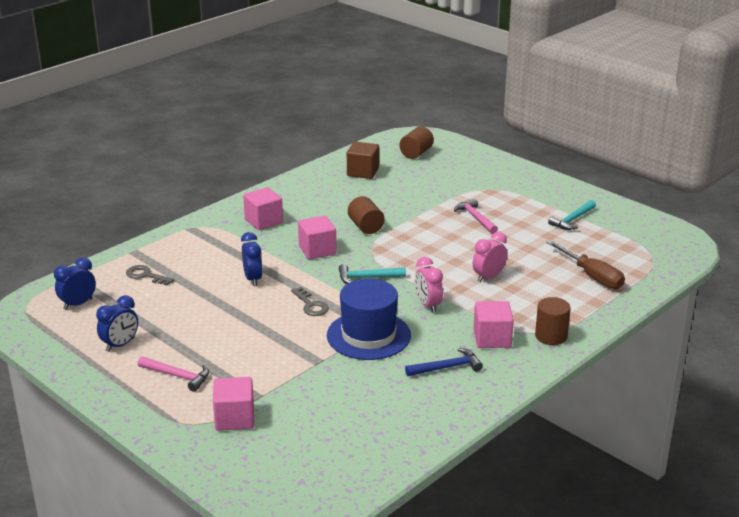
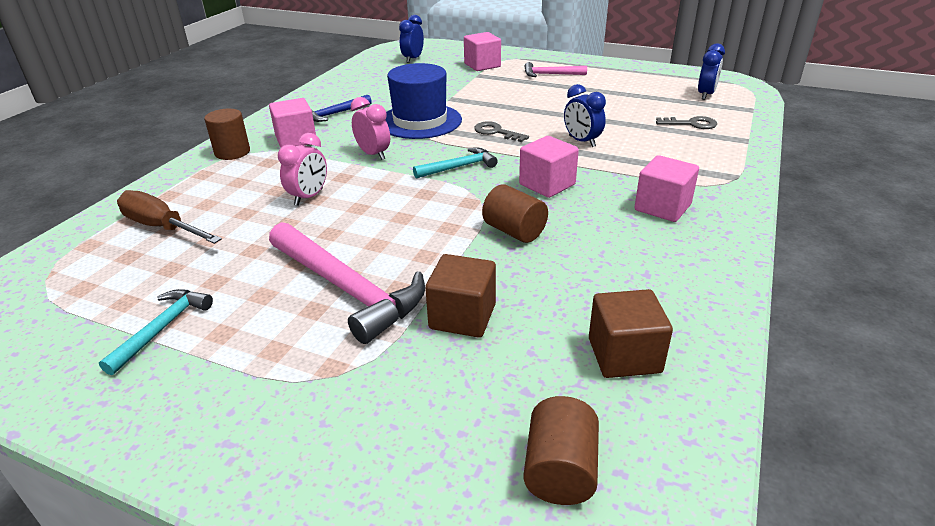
camera: 160 degrees right, 5 degrees up
blue clock [96,295,138,352] -> blue clock moved to [399,15,424,63]
pink hammer [454,199,498,234] -> pink hammer [269,222,425,344], size x1.84
none -> brown cube [425,254,496,338]

